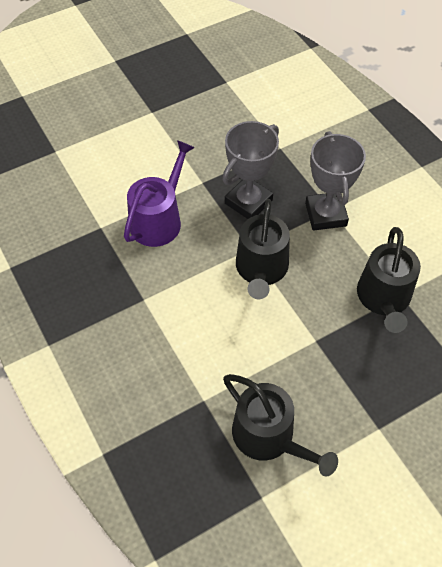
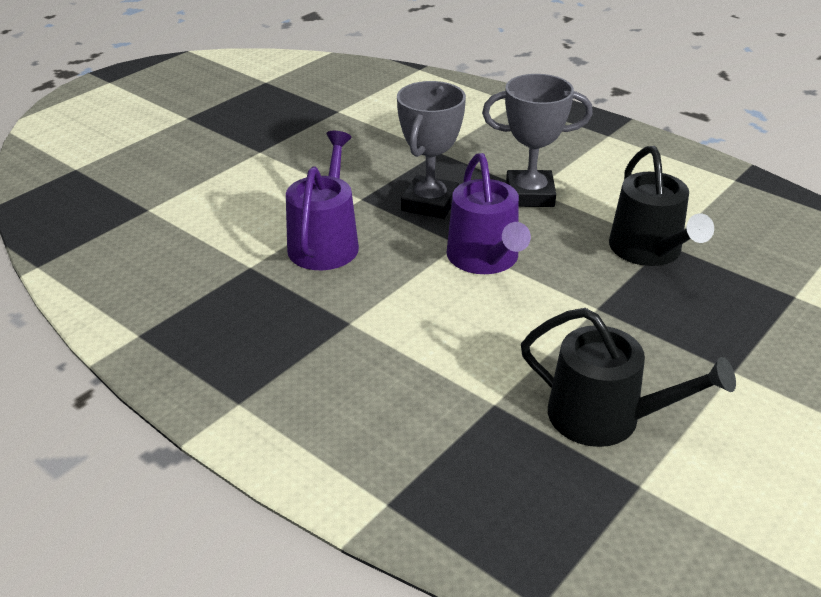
camera: 20 degrees left, 20 degrees down
black watering can [236,199,290,299] -> purple watering can [447,153,531,274]
grey trophy [305,131,366,231] -> grey trophy turned 60 degrees counterclockwise [482,74,593,207]

